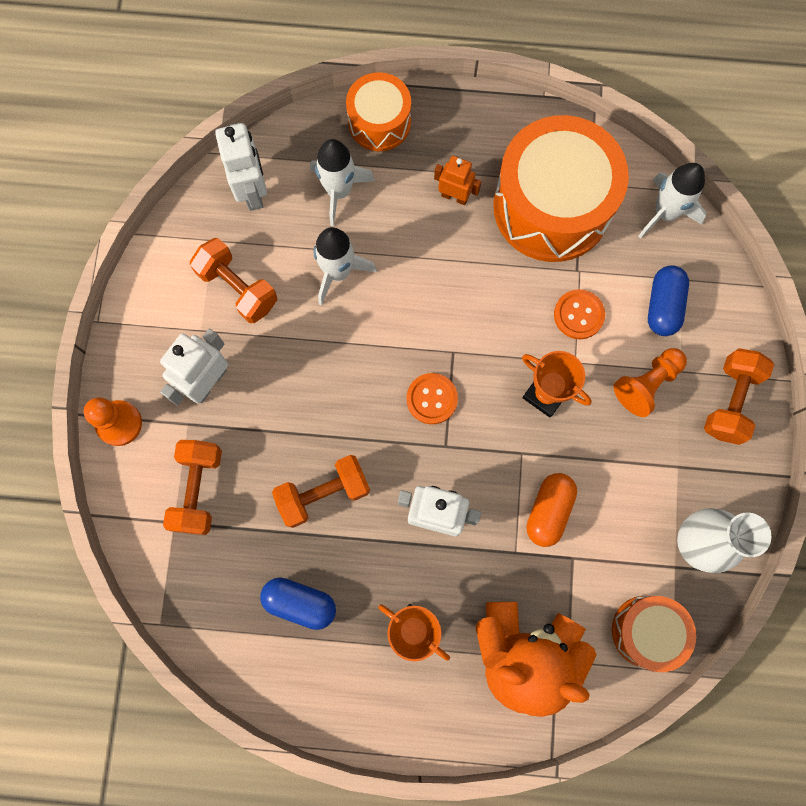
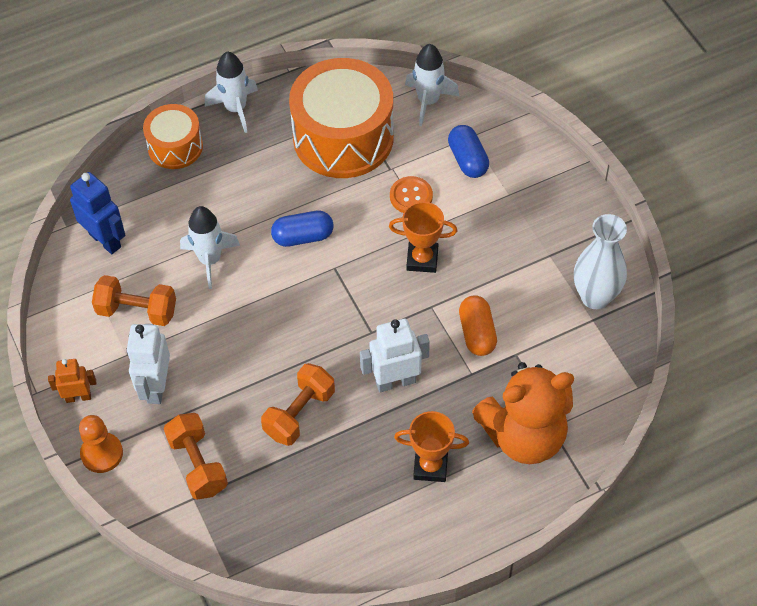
camera: 30 degrees left, 20 degrees down
white robot [215,123,267,211] -> blue robot [70,172,126,254]
blue capsule [260,577,336,630] -> blue capsule moved to [271,211,334,247]
white rocket [310,139,375,226] -> white rocket moved to [205,51,258,133]
orange button [406,373,458,424] -> none
orange robot [434,156,481,205] -> orange robot moved to [48,359,96,403]
orange drum [612,596,696,672] -> none
orange pawn [614,348,687,417] -> none
orange dumbbell [704,348,774,445] -> none

